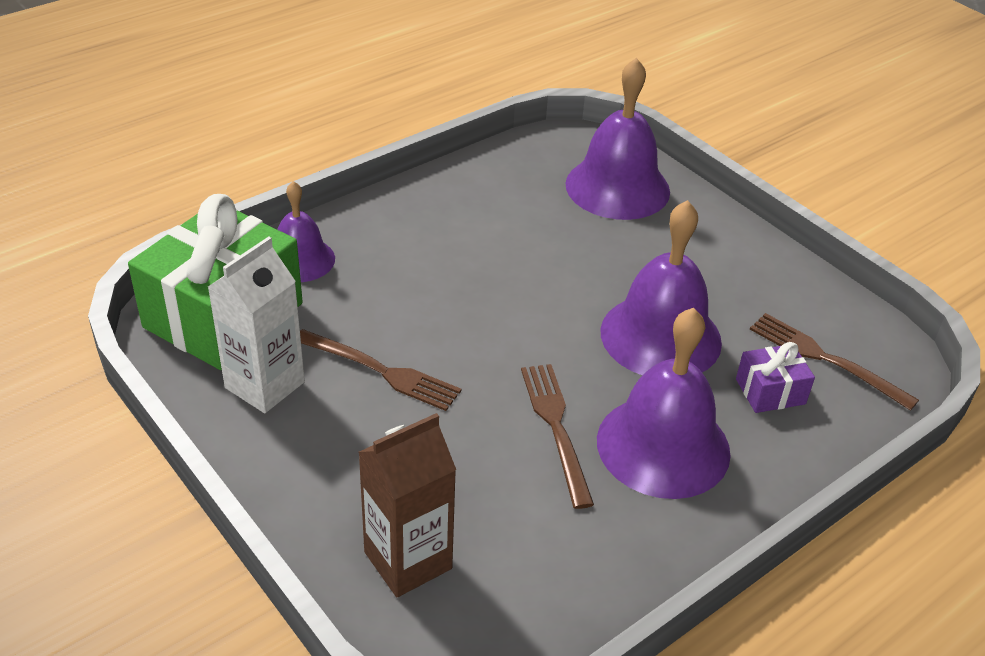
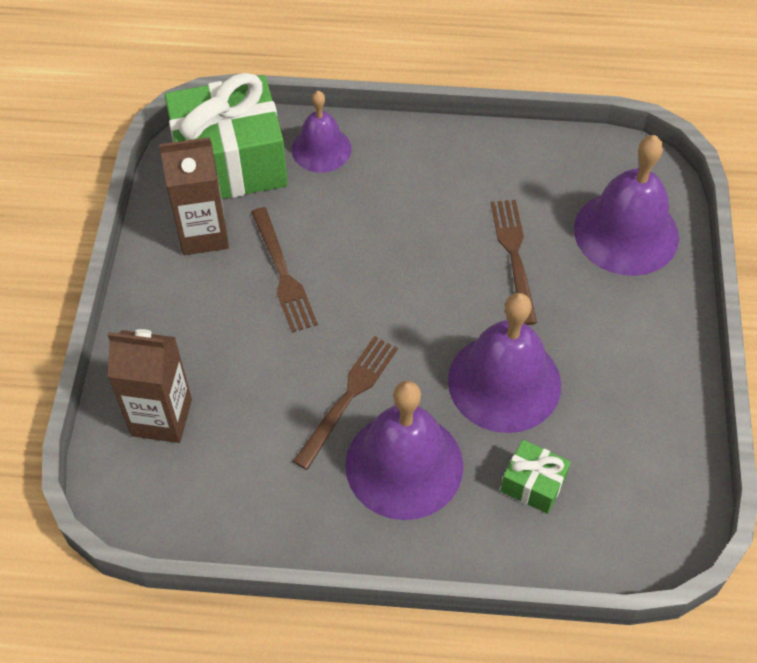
camera: 45 degrees right, 15 degrees up
white carton [208,236,305,413] -> brown carton [159,137,229,255]
purple gift [736,342,815,413] -> green gift [501,440,571,514]
brown fork [750,313,919,411] -> brown fork moved to [491,200,537,325]

